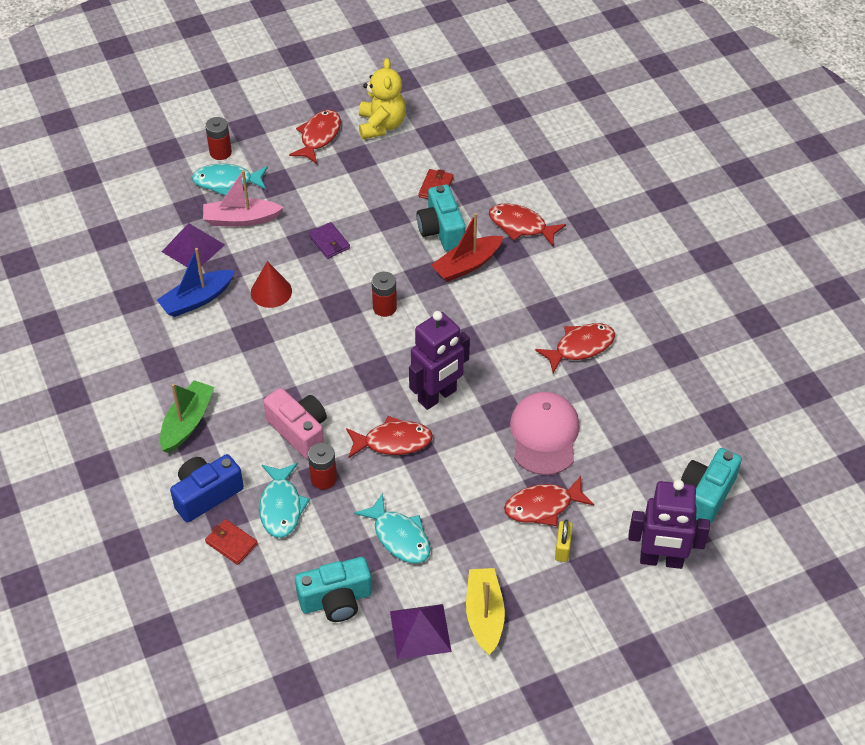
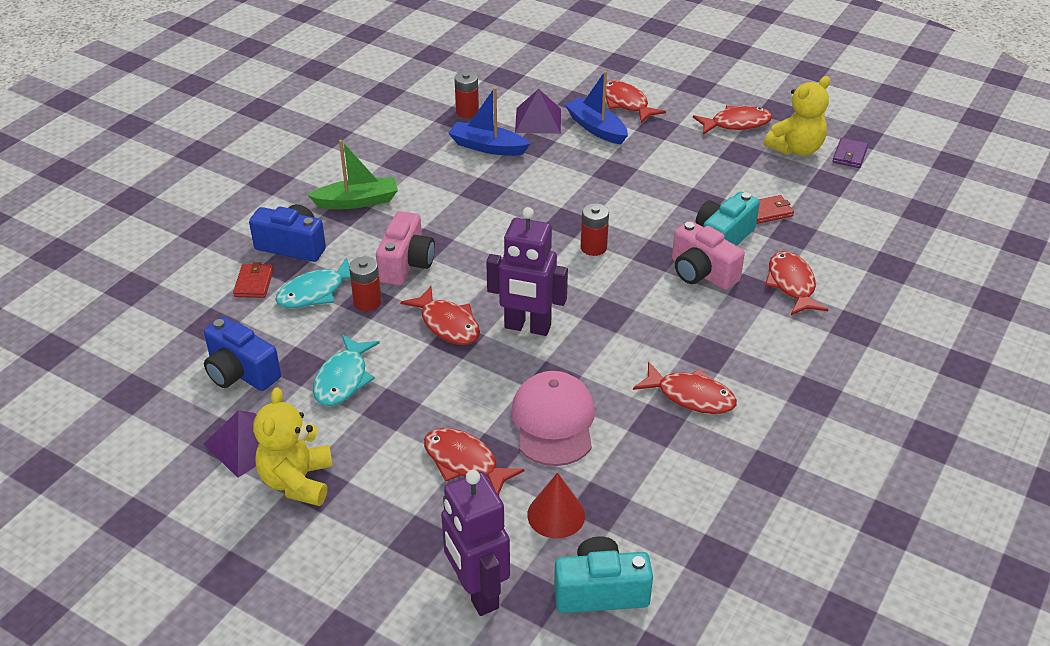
camera: 55 degrees right, 10 degrees down
turquoise fish [192,164,268,196] -> red fish [606,80,666,123]
pink boat [203,170,284,227] -> blue boat [565,71,628,144]
red battery [205,117,232,160] -> red battery moved to [454,71,479,118]
red cone [251,261,292,308] -> red cone moved to [527,473,585,538]
turquoise camera [295,557,372,622] -> blue camera [204,317,281,391]
purple wallet [309,222,350,259] -> purple wallet moved to [833,138,868,168]
red boat [431,213,503,282] -> pink camera [672,221,745,290]
yellow boat [466,568,505,655] -> yellow teddy bear [253,387,333,506]
pink cap [510,392,580,475] -> pink cap turned 60 degrees counterclockwise [511,371,595,466]
yellow padlock [555,519,573,562] -> none

